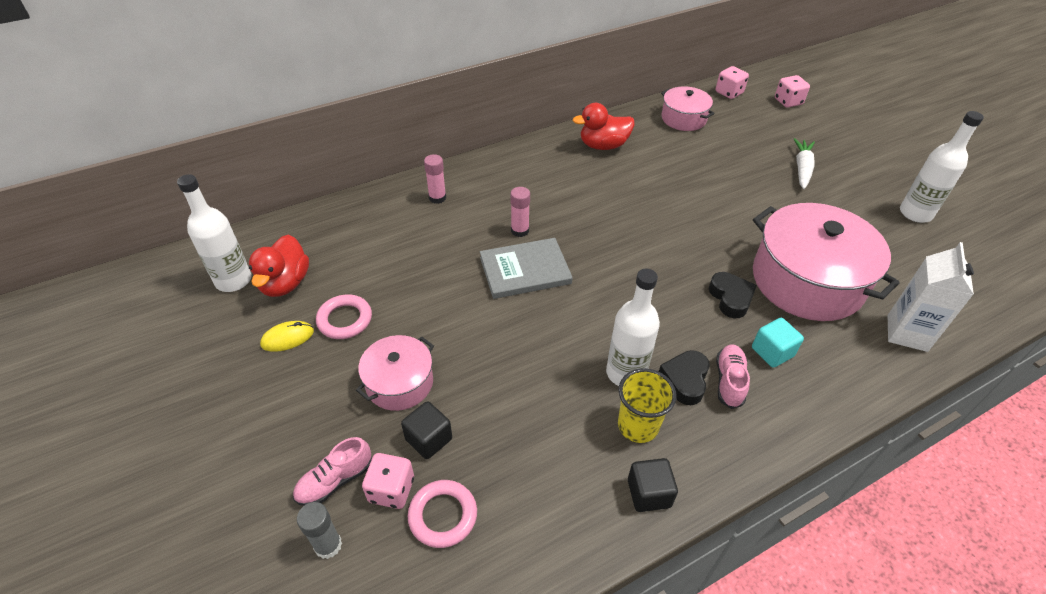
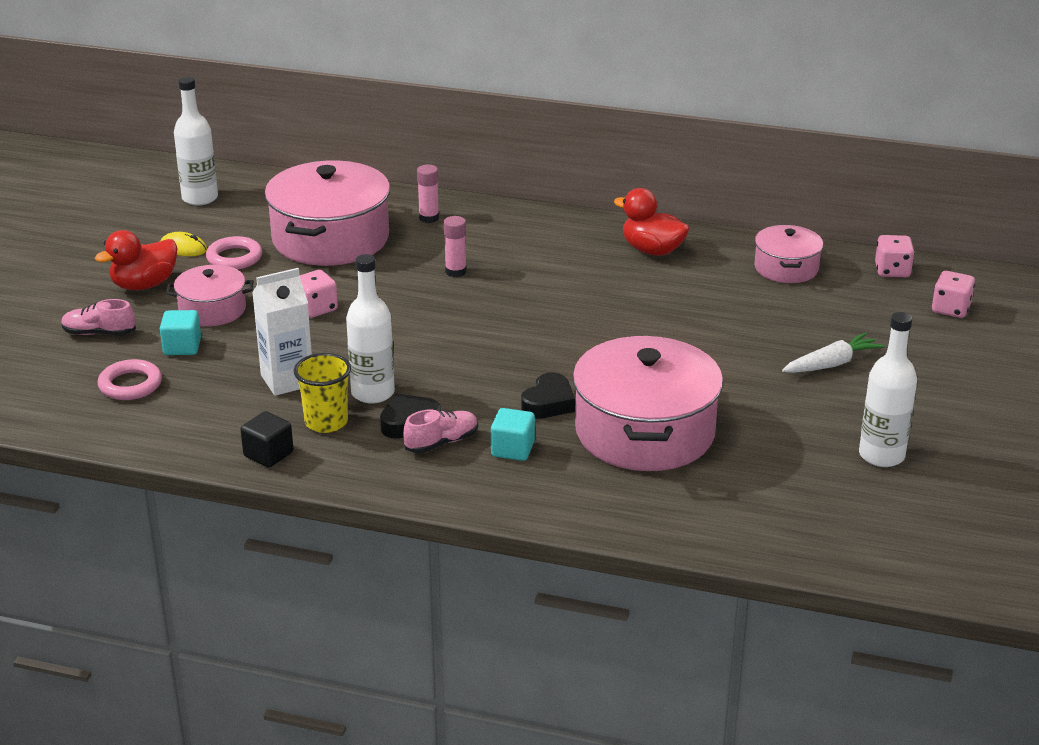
camera: 45 degrees right, 15 degrees down
red duck [249,235,309,297] -> red duck moved to [95,230,178,290]
grey glue stick [297,502,342,559] -> none
pink dice [362,453,414,509] -> pink dice moved to [300,270,338,318]
black cube [401,401,452,459] -> turquoise cube [160,310,201,355]
grey book [480,238,573,299] -> none
white carton [888,242,974,352] -> white carton moved to [252,268,312,396]
none -> pink pot [265,160,390,266]

